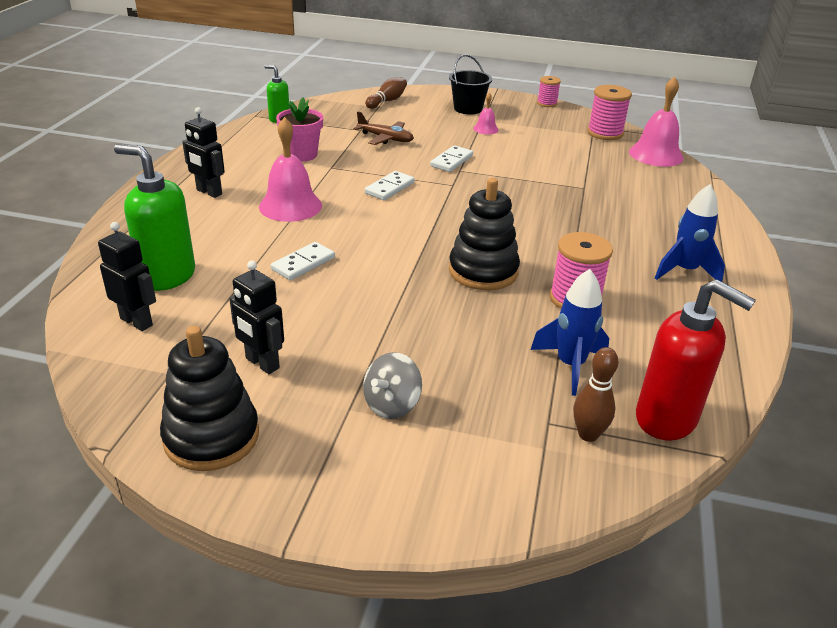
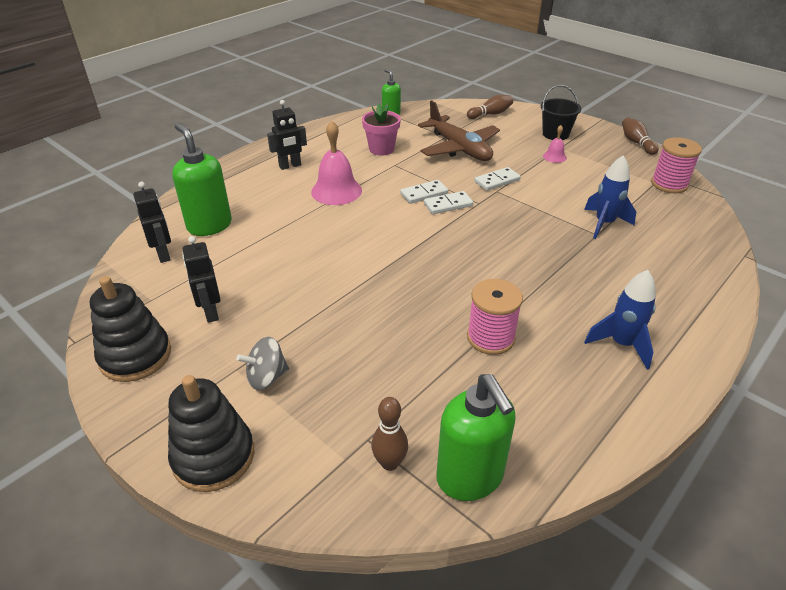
camera: 30 degrees right, 5 degrees up
black robot [182,107,225,198] -> black robot turned 90 degrees counterclockwise [267,100,307,170]
white domino [271,242,335,280] -> white domino moved to [424,191,473,214]
brown plane [353,111,414,145] -> brown plane [418,100,500,161], size x1.74
black stacking toy [449,178,520,290] -> black stacking toy moved to [168,375,254,492]
blue rocket [531,269,609,396] -> blue rocket moved to [584,155,636,239]
pink spool [537,76,561,107] -> brown bowling pin [622,117,659,155]
pink bell [629,76,683,167] -> none
red soap dispenser [636,279,756,440] -> green soap dispenser [436,374,516,501]

